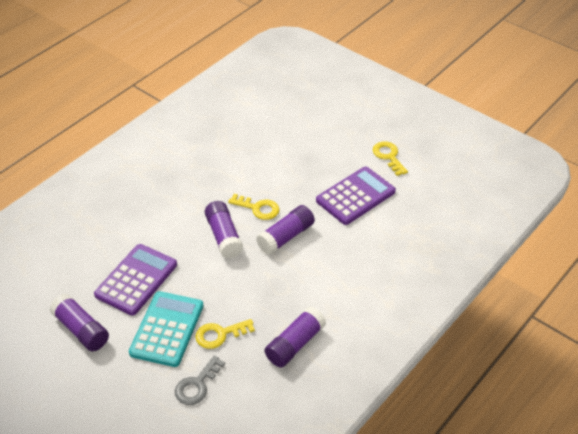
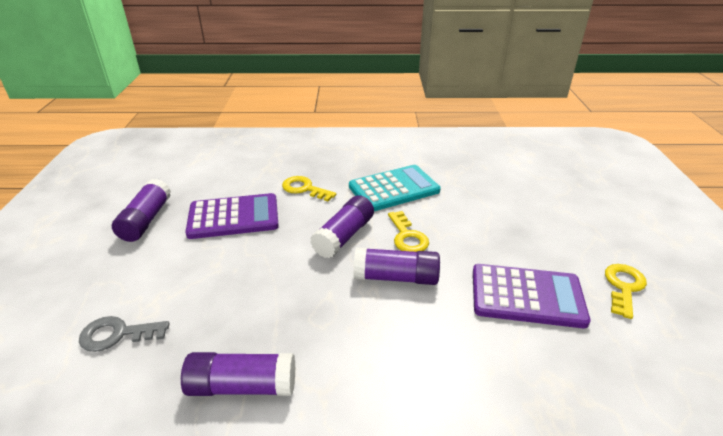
camera: 50 degrees right, 10 degrees down
turquoise calculator [129,291,204,367] -> turquoise calculator moved to [349,165,441,211]
yellow key [195,319,255,349] -> yellow key moved to [282,176,336,201]

